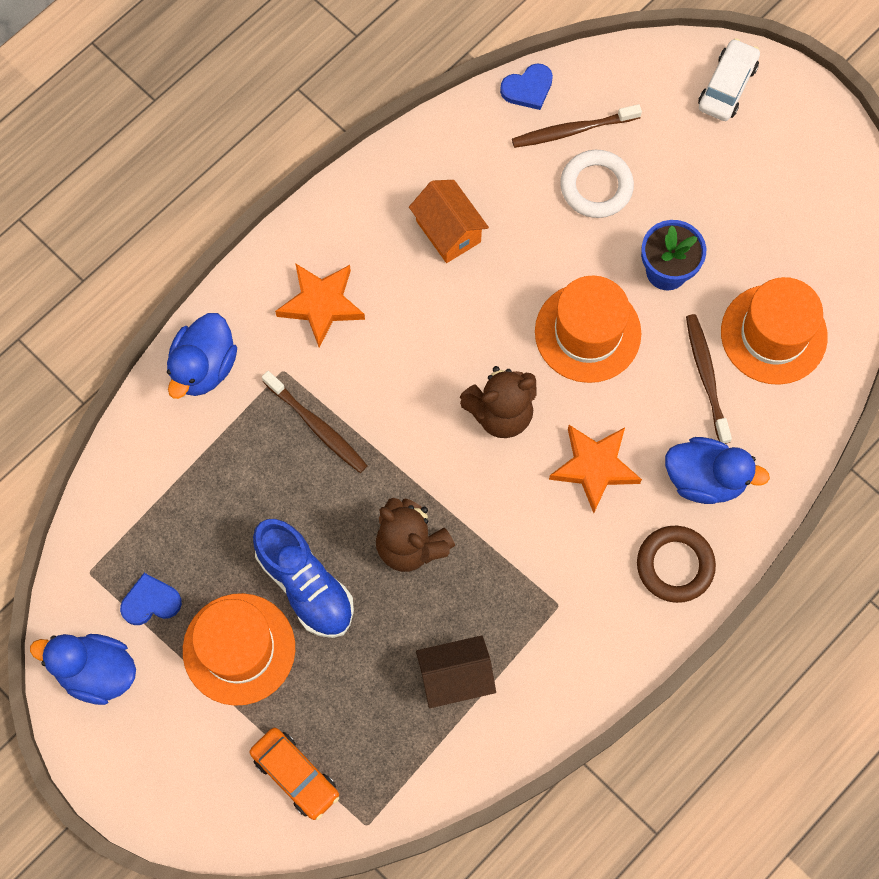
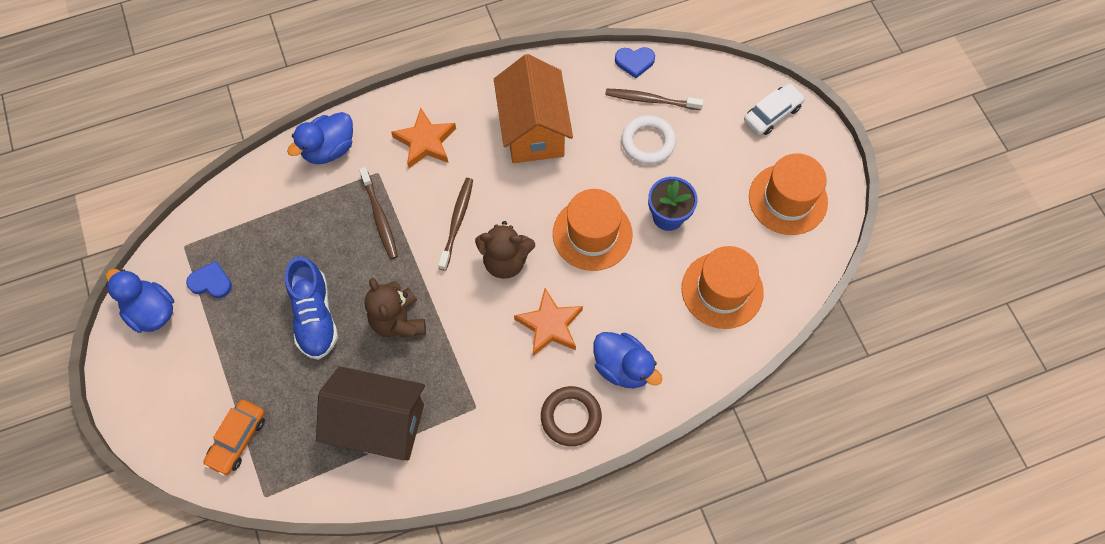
camera: 25 degrees right, 5 degrees down
orange hat [183,593,295,706] -> orange hat moved to [749,153,828,235]
orange car [250,728,339,820] -> orange car turned 45 degrees clockwise [203,400,265,476]
orange house [409,180,489,263] -> orange house [494,54,573,163], size x1.69
brown house [416,635,496,708] -> brown house [316,366,425,460], size x1.69
brown toothbrush [686,314,732,444] -> brown toothbrush moved to [438,178,473,271]

